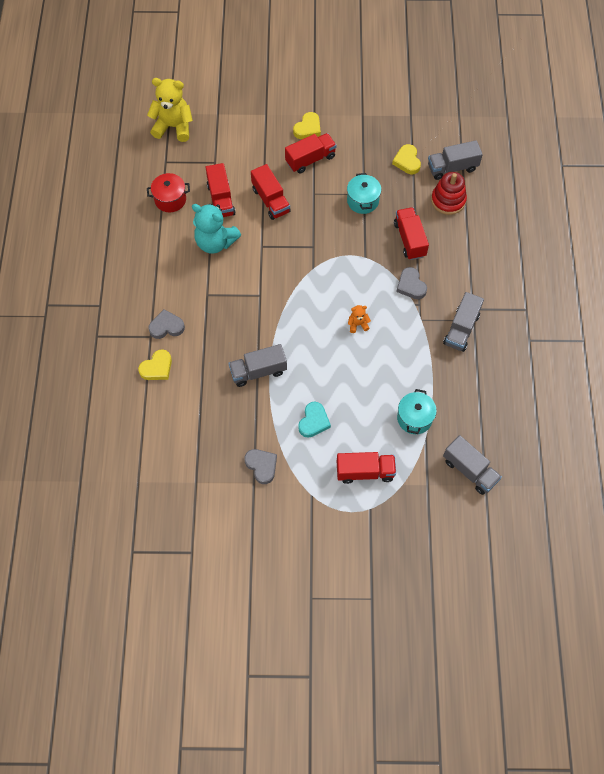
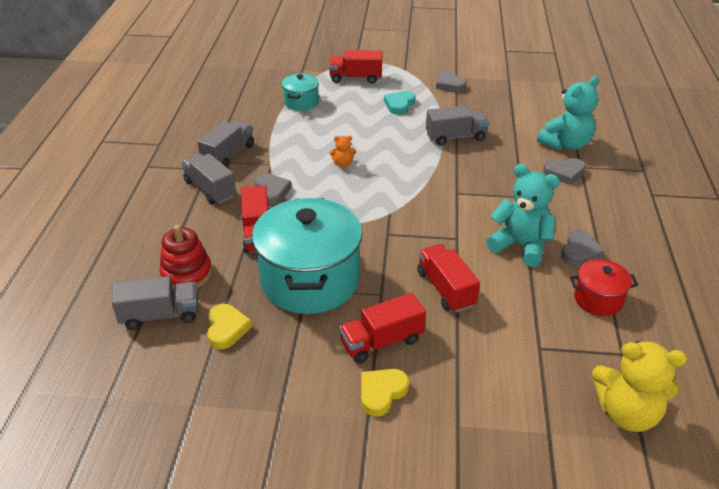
camera: 175 degrees left, 25 degrees down
yellow heart [138,349,172,380] -> turquoise teddy bear [537,76,599,150]
red truck [206,163,236,217] -> none
turquoise pot [347,173,381,214] -> turquoise pot [252,198,362,314], size x2.09
grey truck [443,435,502,495] -> grey truck moved to [181,153,236,205]
none -> grey heart [561,230,604,266]

